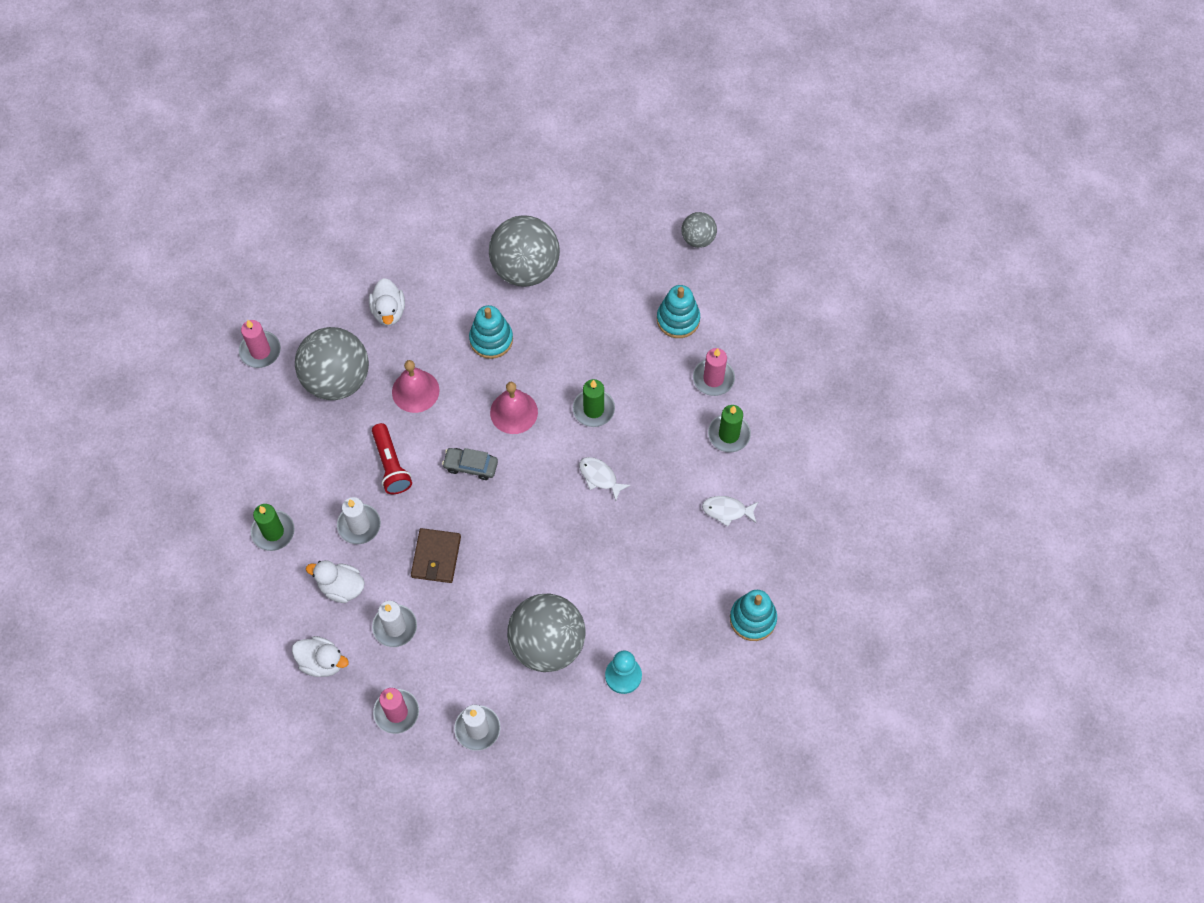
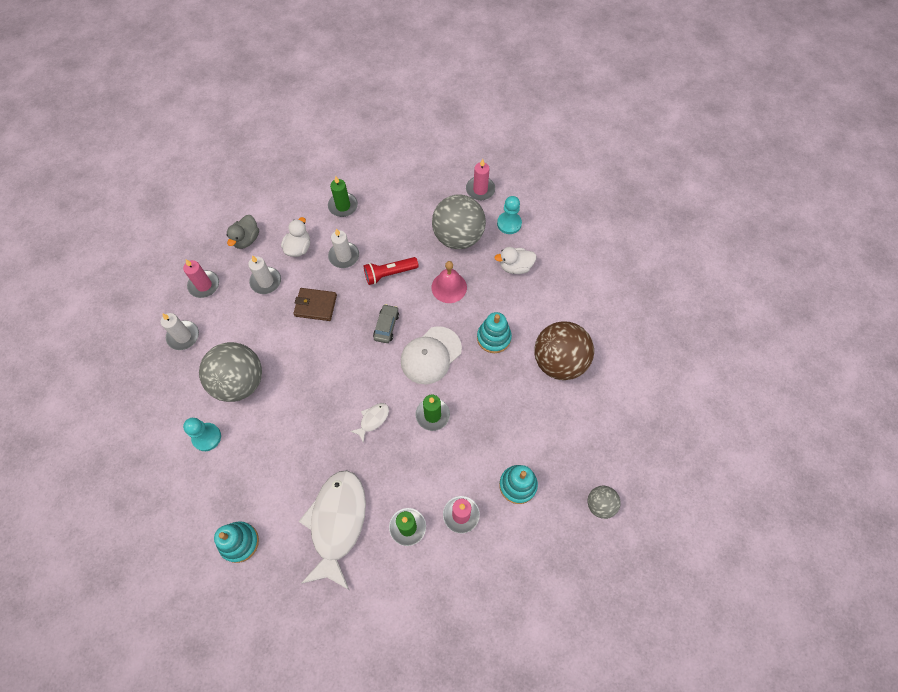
camera: 90 degrees right, 0 degrees up
white duck [292,636,349,677] -> grey duck [226,215,259,249]
grey ball [489,215,560,287] -> brown ball [534,321,594,380]
pink bell [490,382,538,434] -> white cap [401,326,462,384]
white fish [702,496,758,527] -> white fish [298,470,366,590], size x2.38
none -> turquoise pawn [497,196,522,234]

